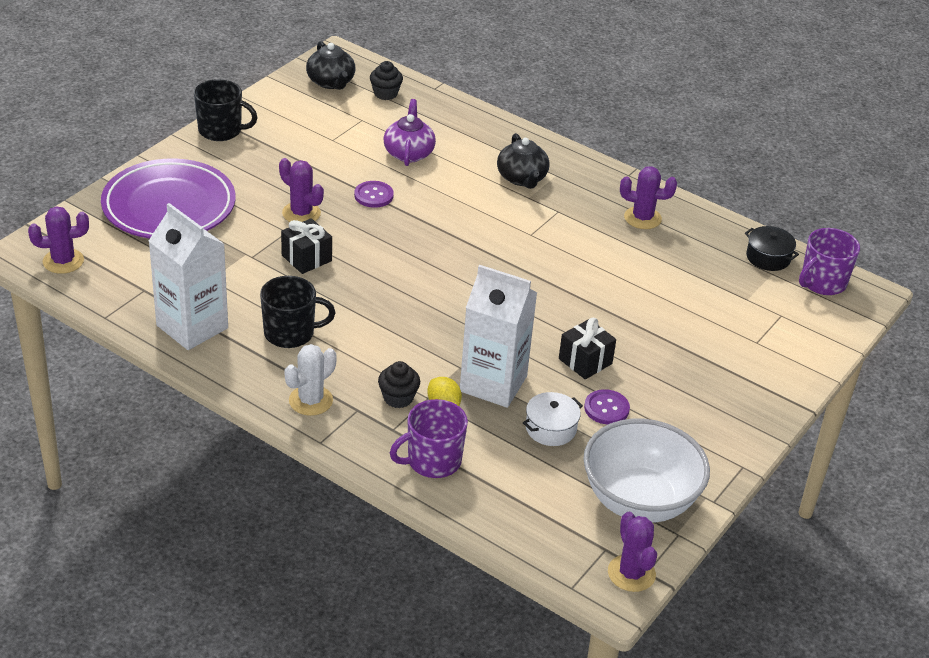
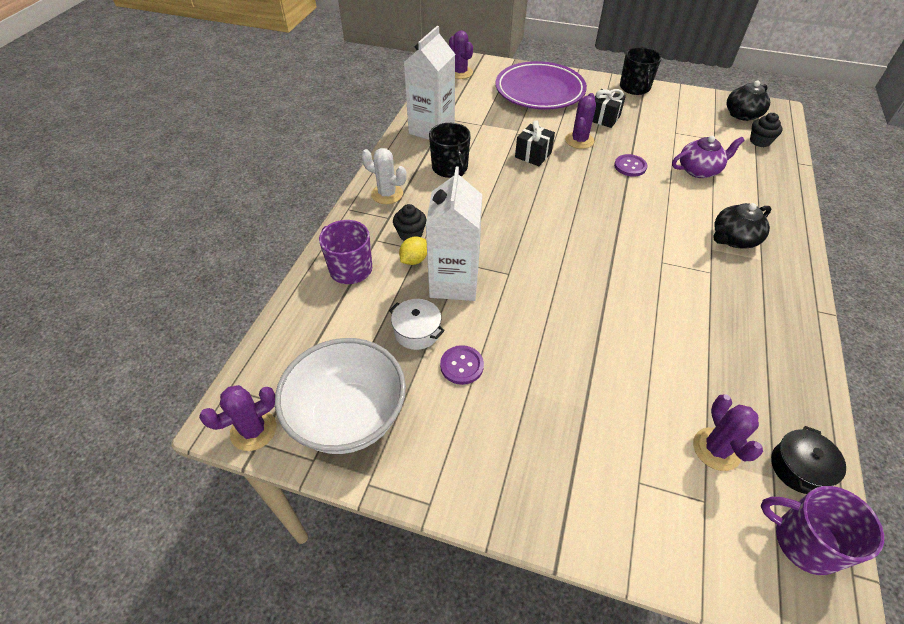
camera: 75 degrees right, 10 degrees up
black gift [559,318,616,379] -> black gift moved to [593,89,626,128]
purple cactus [620,166,677,229] -> purple cactus moved to [693,394,763,471]

